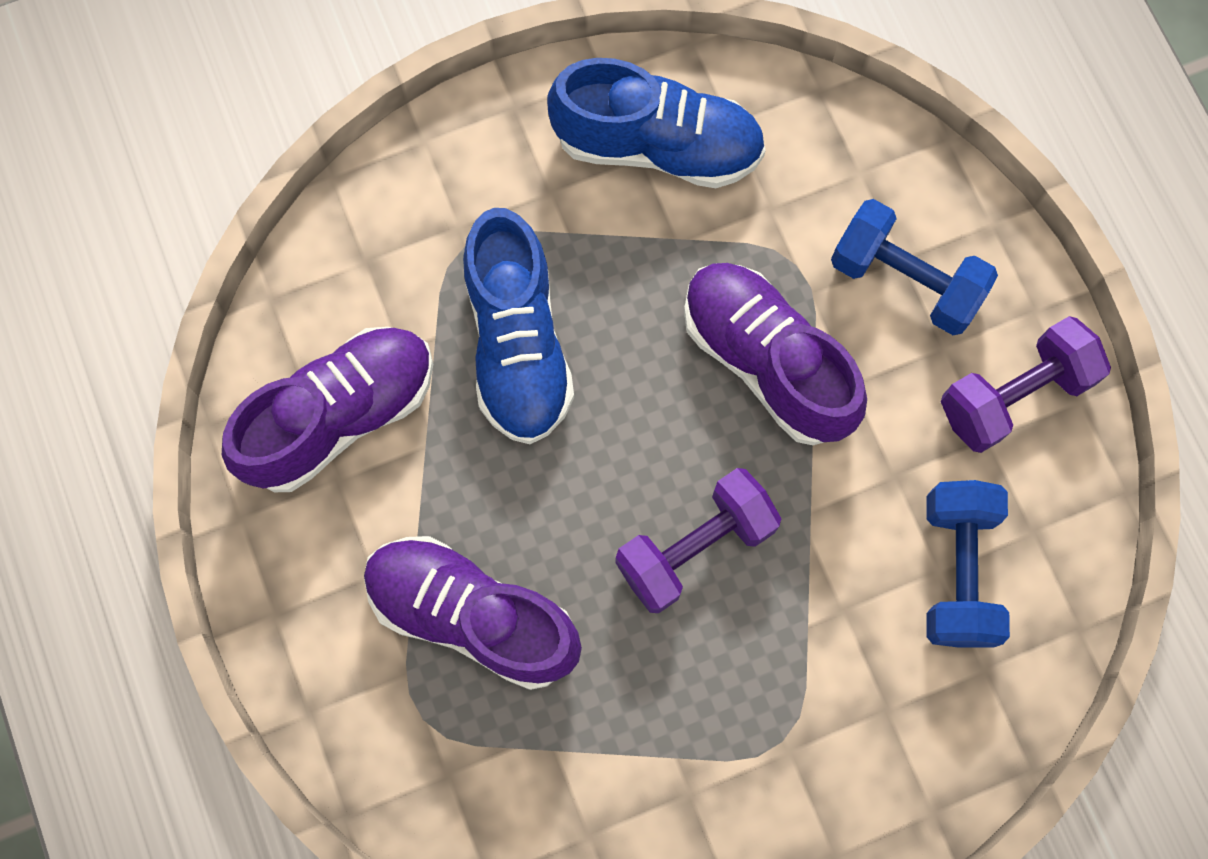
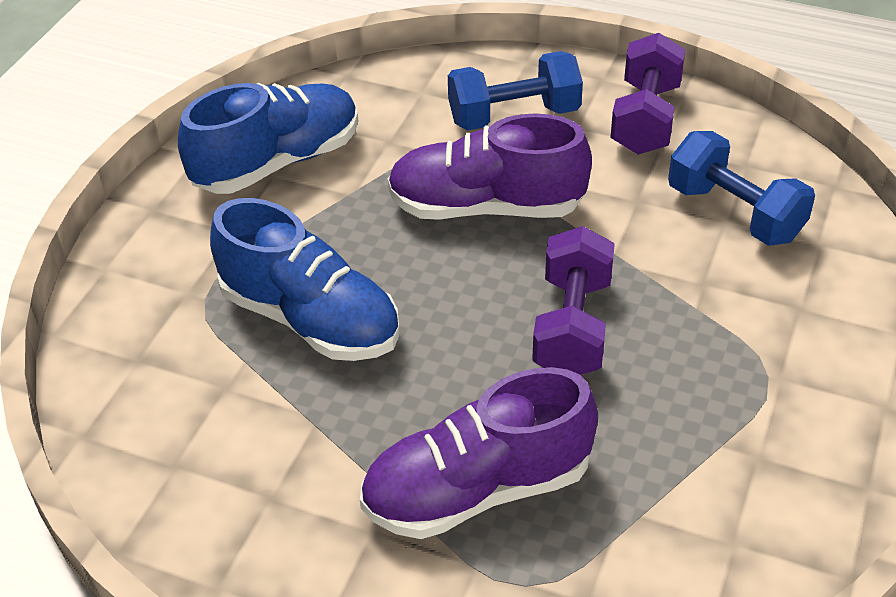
camera: 45 degrees left, 30 degrees down
purple shoe [222,327,433,492] -> none

